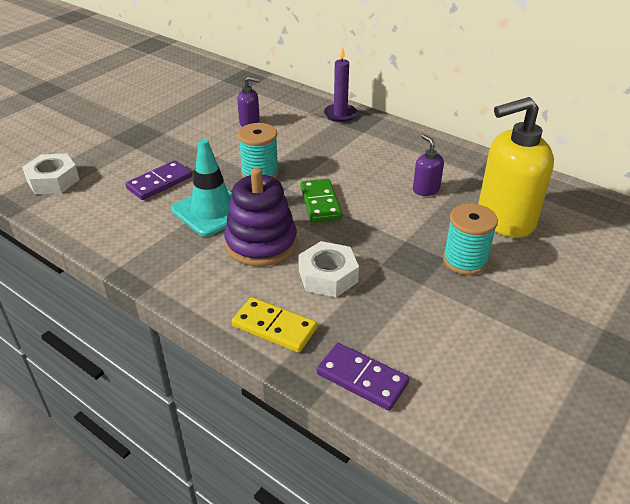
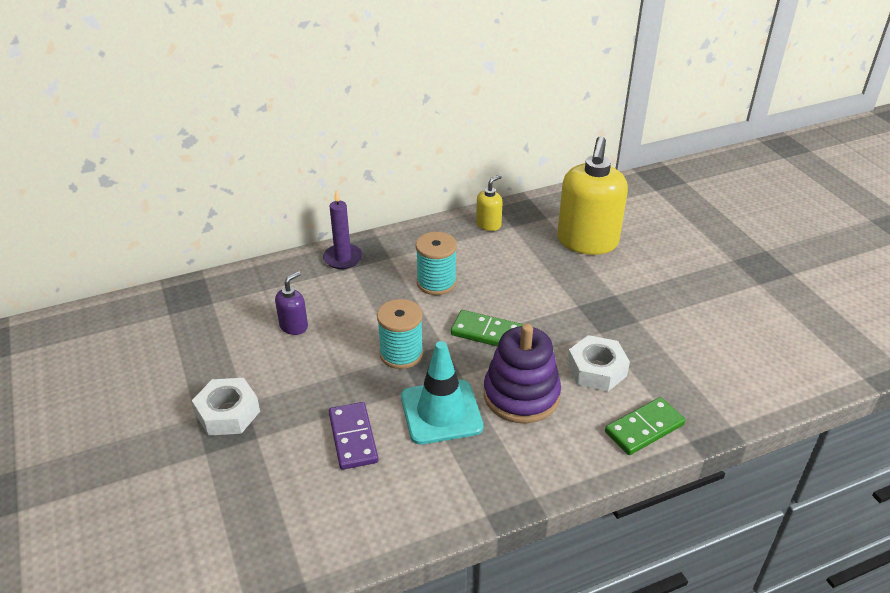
camera: 60 degrees left, 0 degrees up
white nut [22,153,80,194] -> white nut moved to [192,378,260,436]
yellow domino [232,297,317,353] -> green domino [605,397,686,455]
purple domino [316,343,409,411] -> none
purple soap dispenser [413,134,444,196] -> none
turquoise spool [443,203,498,275] -> turquoise spool moved to [416,232,457,295]
none -> yellow soap dispenser [476,175,503,231]

